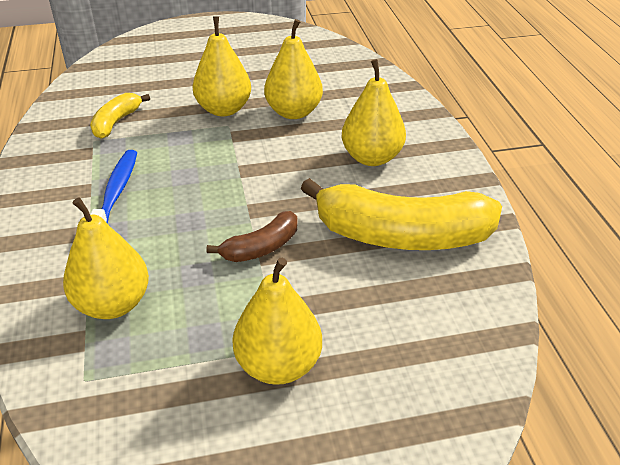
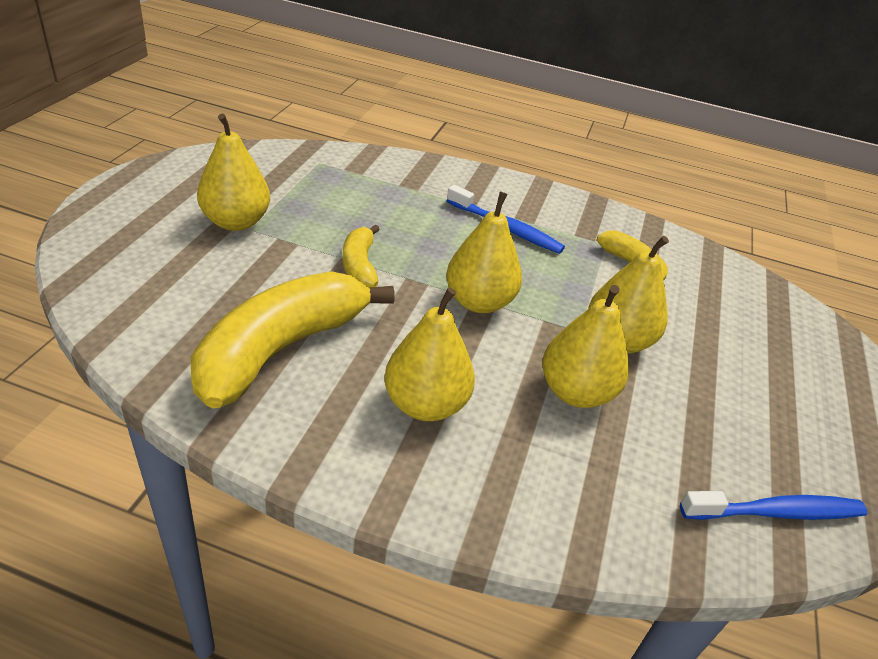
camera: 115 degrees right, 0 degrees up
yellow pear [63,197,149,319] -> yellow pear moved to [446,191,522,313]
brown banana [206,211,297,262] -> yellow banana [343,224,380,288]
none -> blue toothbrush [680,491,868,520]

